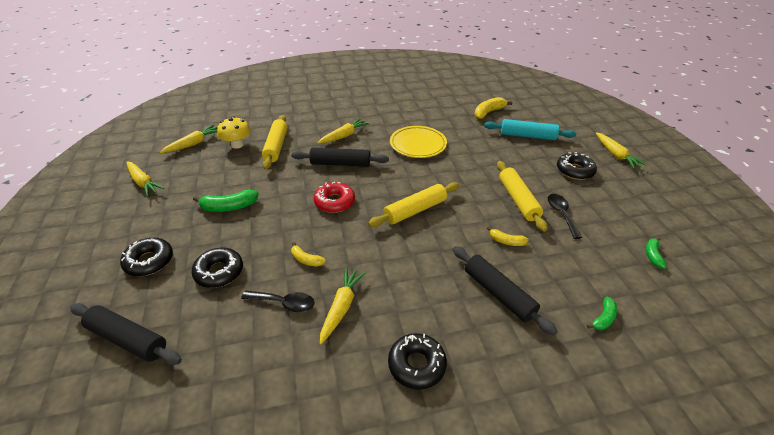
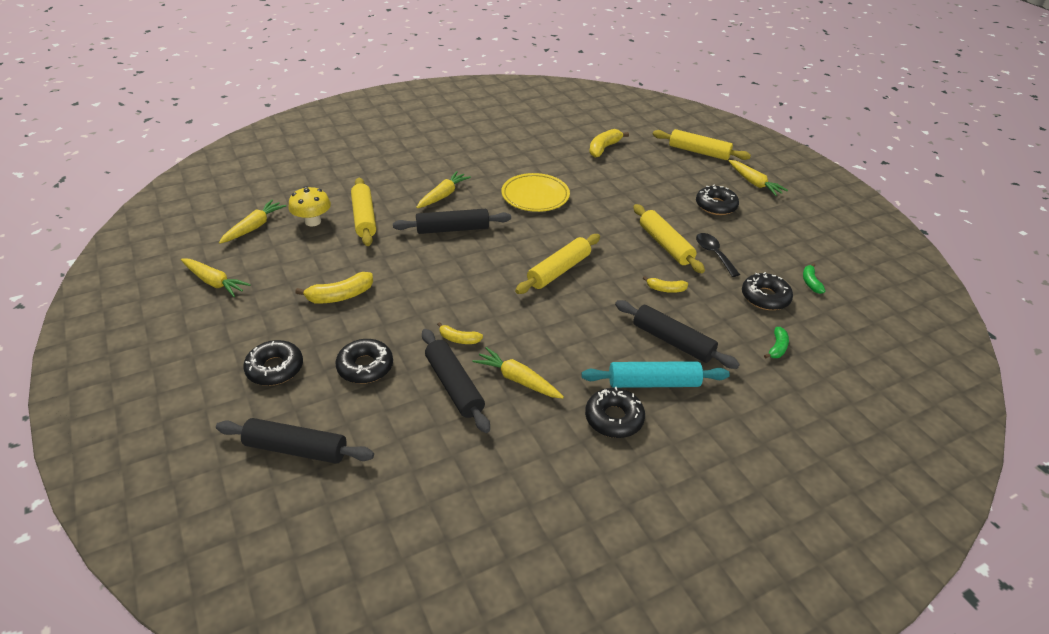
camera: 15 degrees left, 0 degrees up
green banana [193,190,259,212] -> yellow banana [295,272,373,303]
black spoon [241,291,314,312] -> black rolling pin [422,329,490,433]
red donut [314,182,355,213] -> none
yellow carrot [320,267,366,344] -> yellow carrot turned 60 degrees counterclockwise [472,347,564,398]
turquoise rolling pin [484,119,576,140] -> turquoise rolling pin moved to [581,361,730,388]
none -> yellow rolling pin [653,129,751,160]
none -> black donut [742,272,793,310]

